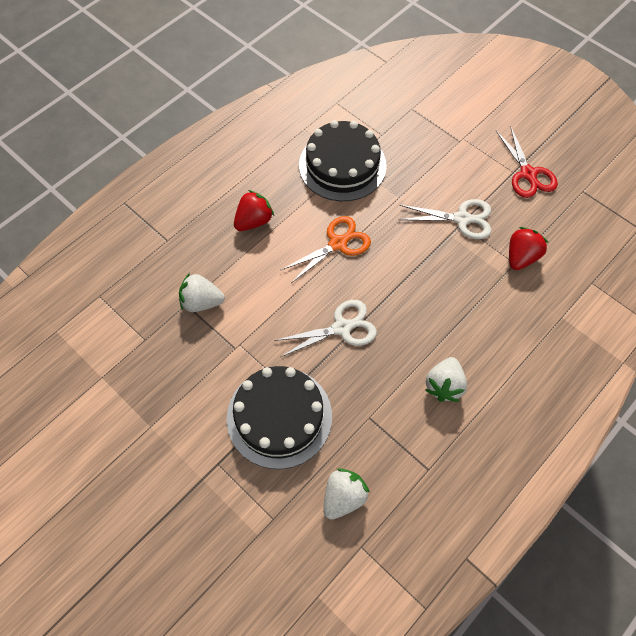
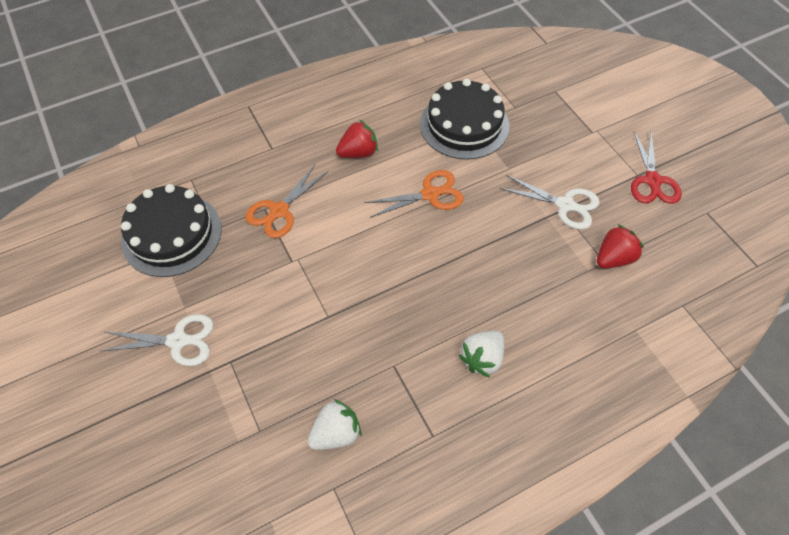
camera: 20 degrees right, 5 degrees down
white strawberry [179,273,225,312] -> orange scissors [246,165,329,238]
black cake [226,366,332,469] -> black cake moved to [121,184,222,277]
white scissors [274,300,377,357] -> white scissors moved to [101,314,214,366]

